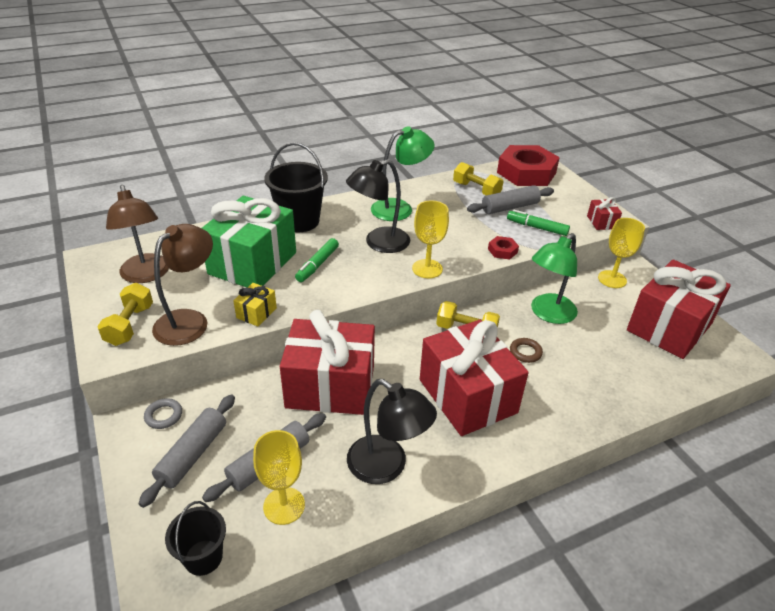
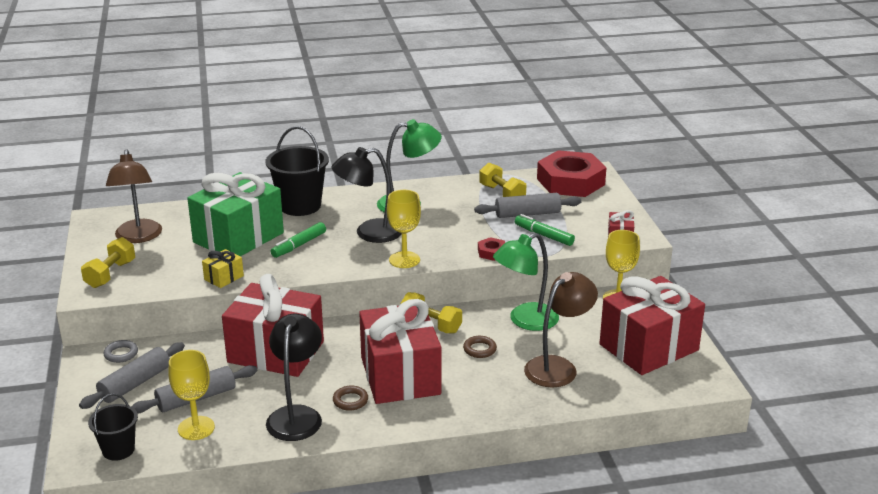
camera: 15 degrees right, 10 degrees down
brown lamp [152,224,213,346] -> brown lamp moved to [524,272,598,388]
black lamp [347,379,437,484] -> black lamp turned 135 degrees counterclockwise [266,314,322,441]
none -> brown ring [333,385,368,411]

